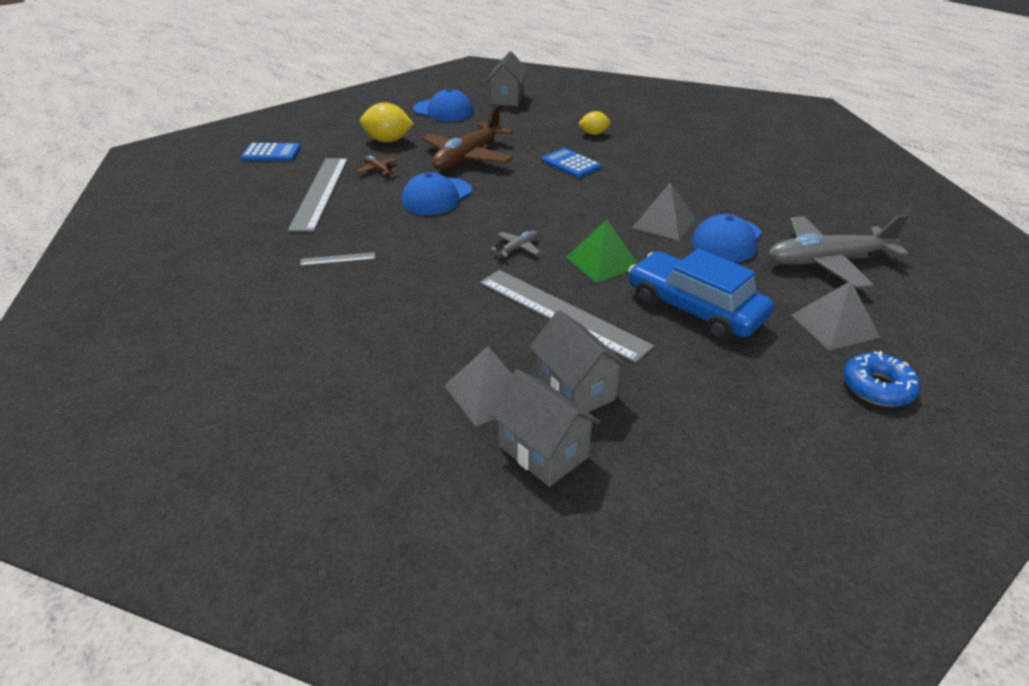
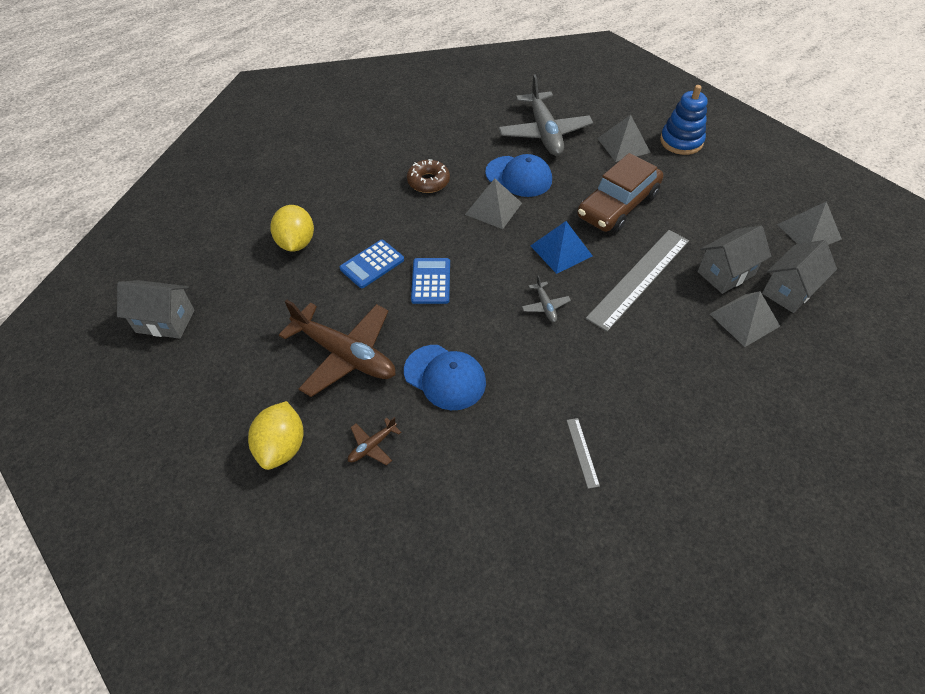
camera: 90 degrees left, 15 degrees up
blue calculator [241,143,301,161] -> blue calculator moved to [411,258,450,304]
grey ruler [288,158,348,232] -> none
blue cap [413,89,474,121] -> none
grey plane [490,230,540,257] -> grey plane turned 150 degrees counterclockwise [522,275,571,322]
green pyramid [566,219,638,283] -> blue pyramid [530,221,592,274]
yellow lemon [578,111,611,135] -> yellow lemon [270,205,314,252], size x1.63
blue car [628,248,773,341] -> brown car [577,153,663,232]
blue donut [843,351,920,407] -> blue stacking toy [660,85,707,155]
none -> brown donut [407,159,450,193]
none -> grey pyramid [777,201,842,245]

